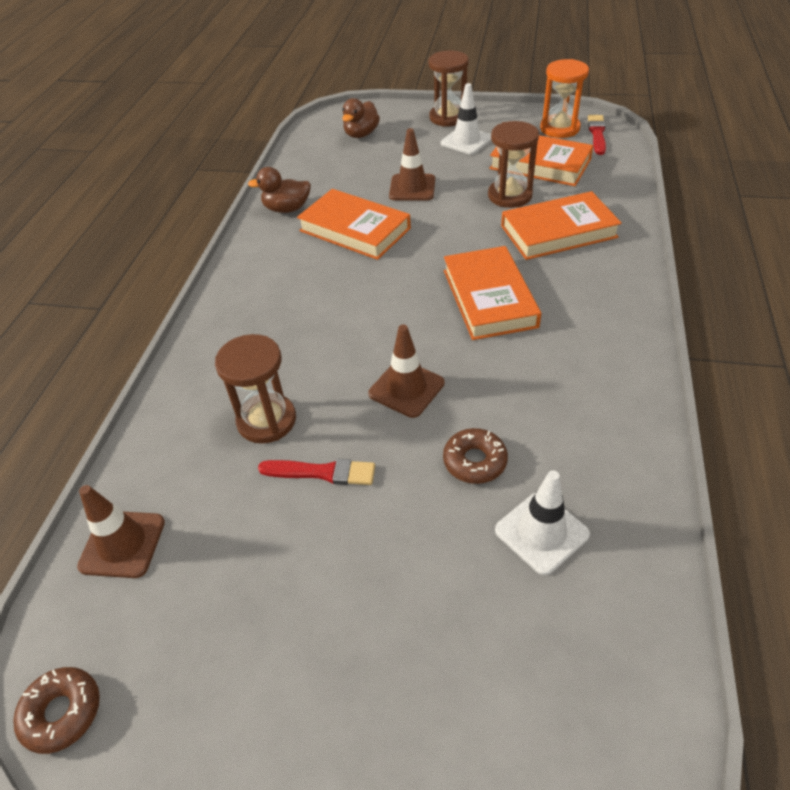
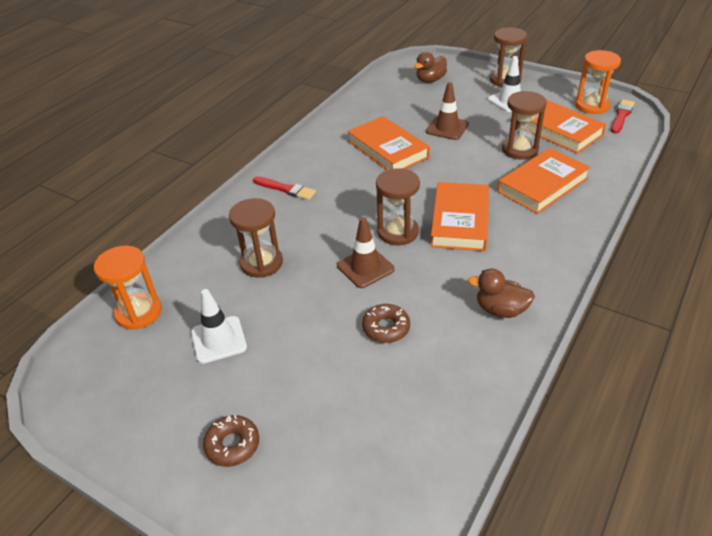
camera: 20 degrees right, 5 degrees down
brown donut [13,667,100,754] -> brown donut moved to [203,415,259,467]
brown traffic cone [77,485,165,578] -> orange hourglass [94,246,162,329]
brown duck [248,167,311,213] -> brown duck moved to [468,269,535,318]
red brush [258,459,375,485] -> red brush moved to [253,176,316,200]
white traffic cone [495,470,590,575] -> white traffic cone moved to [191,289,247,364]
orange book [501,191,622,260] -> orange book turned 45 degrees counterclockwise [497,148,591,214]
none -> brown hourglass [376,168,420,246]

